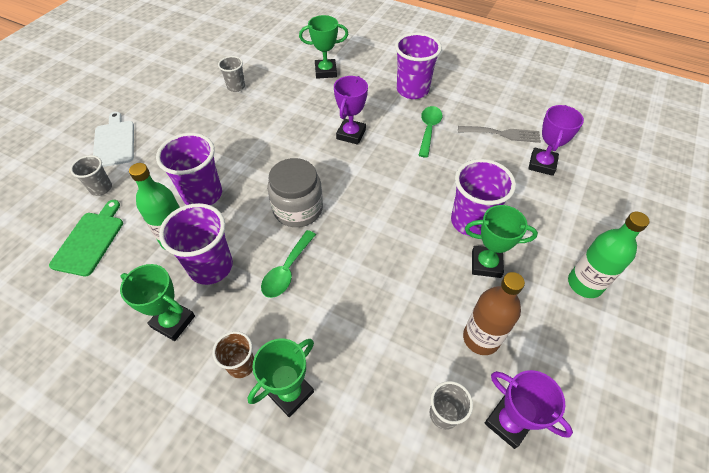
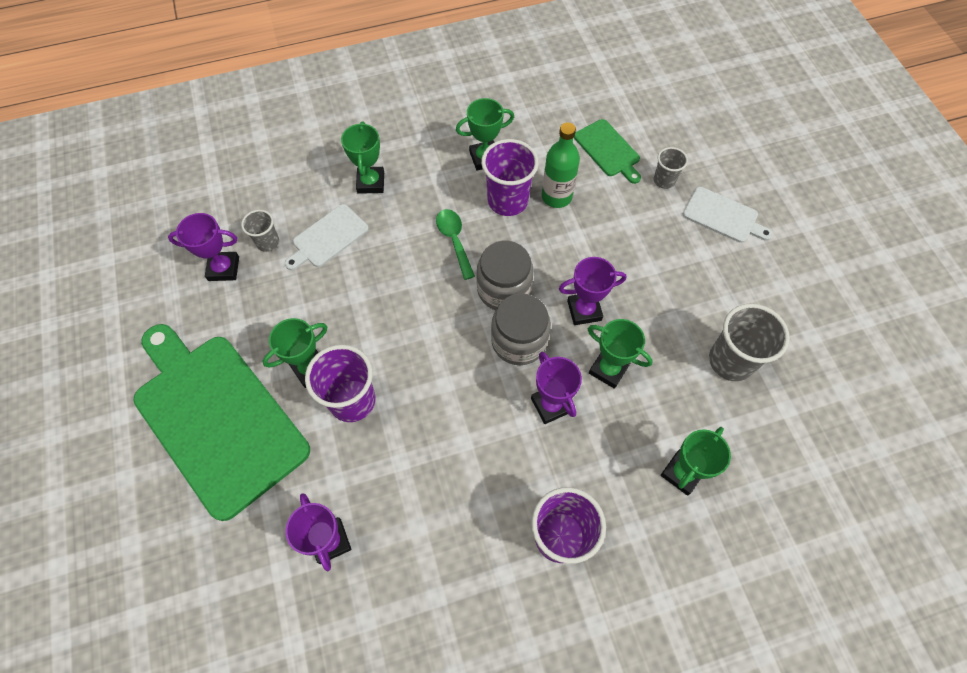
camera: 135 degrees right, 10 degrees up
purple cup [156,133,222,205] -> none
brown cup [213,331,254,378] -> none
grey cup [218,56,245,92] -> grey cup [709,303,790,381], size x1.79
green spoon [418,106,442,158] -> none
grey fork [458,126,541,143] -> none
brown bottle [463,272,525,355] -> none
green bottle [568,212,649,298] -> green cutting board [133,324,310,521]
none -> white cutting board [285,204,369,270]
none -> grey jar [491,293,551,365]
none -> purple trophy [559,257,626,325]
none -> green trophy [588,319,653,389]

